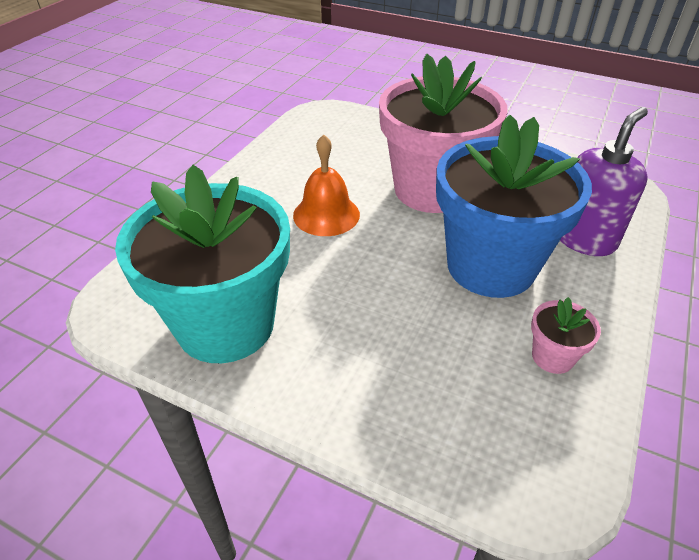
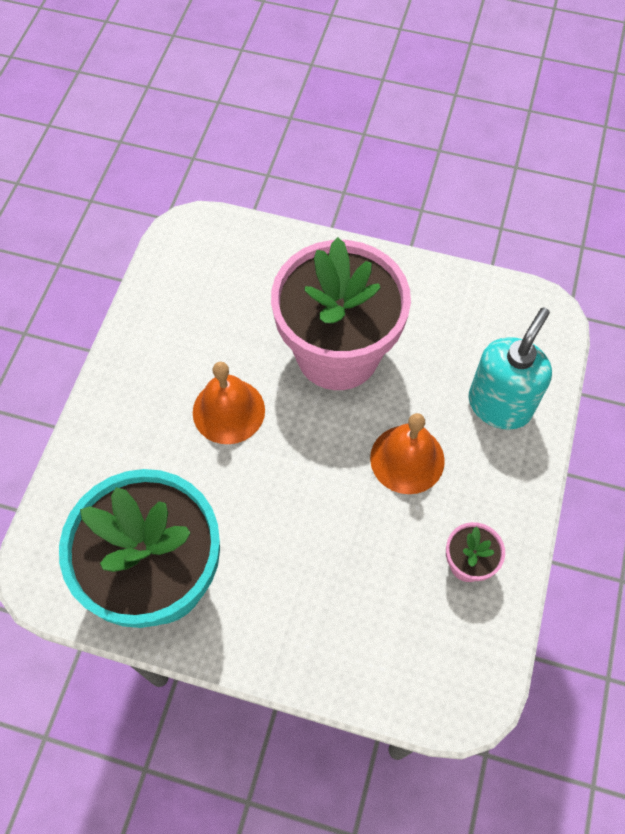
camera: 10 degrees left, 20 degrees up
blue flower pot [436,115,592,298] -> orange bell [370,413,445,494]
purple soap dispenser [560,107,648,256] -> turquoise soap dispenser [468,307,552,430]

